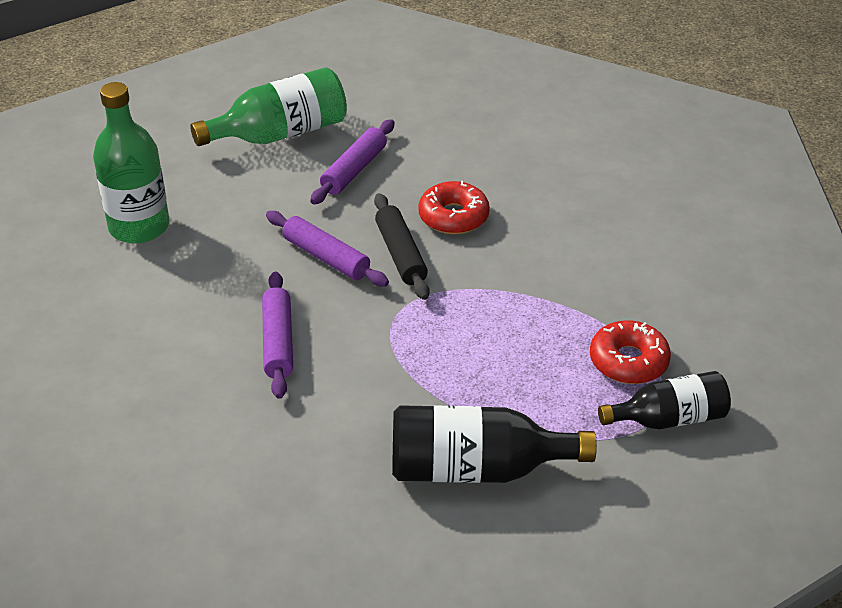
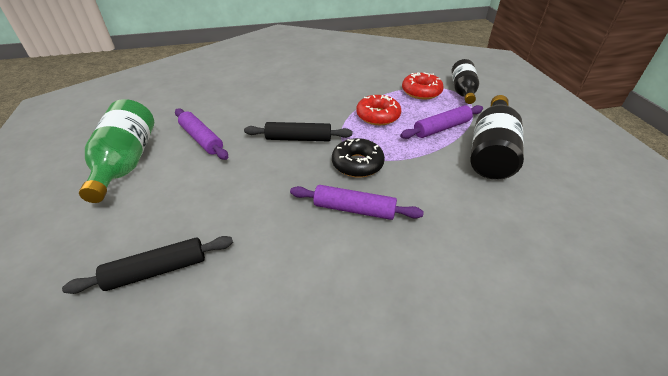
camera: 70 degrees left, 0 degrees up
green bottle [93,82,169,243] -> black rolling pin [62,236,233,294]
purple rolling pin [266,211,389,287] -> purple rolling pin moved to [400,105,483,139]
red donut [418,181,490,234] -> red donut moved to [356,95,401,125]
none -> black donut [332,138,385,178]

